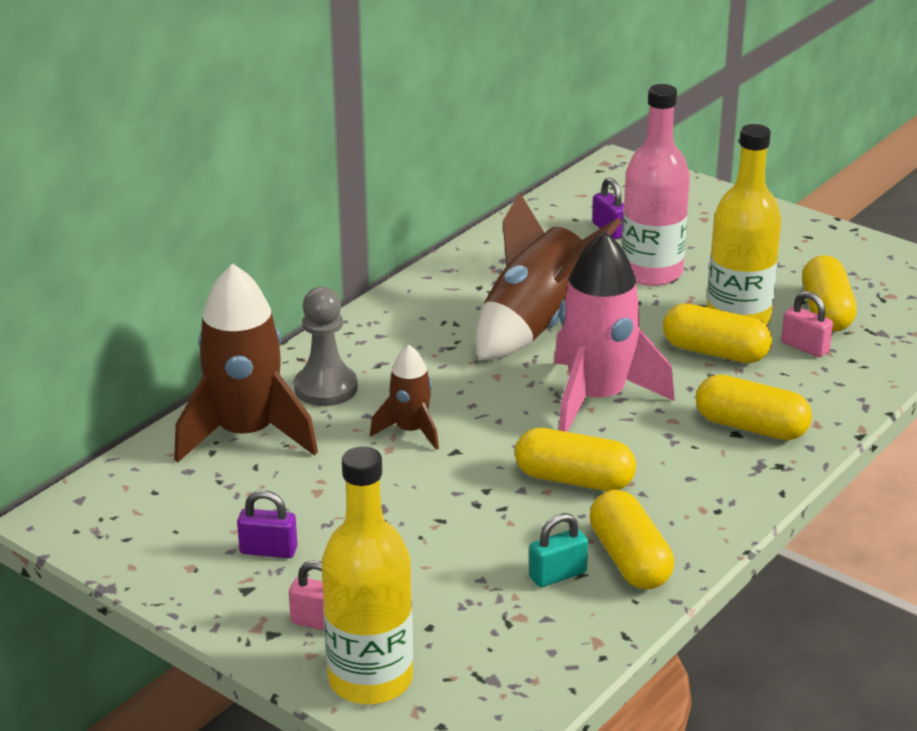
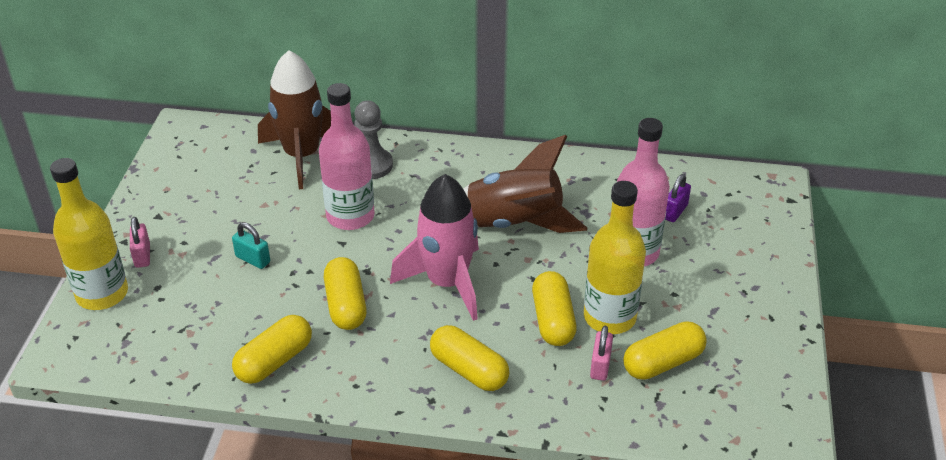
camera: 60 degrees right, 10 degrees up
purple padlock [237,490,297,558] -> none
brown rocket [370,345,439,450] -> pink bottle [319,83,375,230]
turquoise padlock [529,513,588,587] -> turquoise padlock moved to [232,222,270,269]
yellow capsule [696,375,812,440] -> yellow capsule turned 45 degrees counterclockwise [430,325,509,391]

